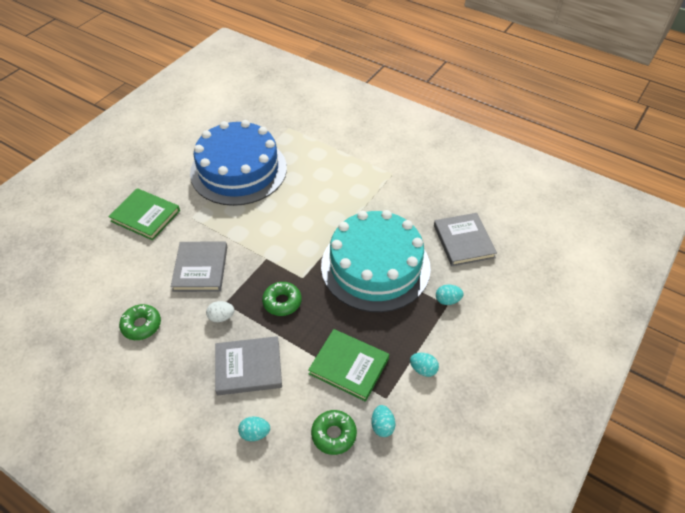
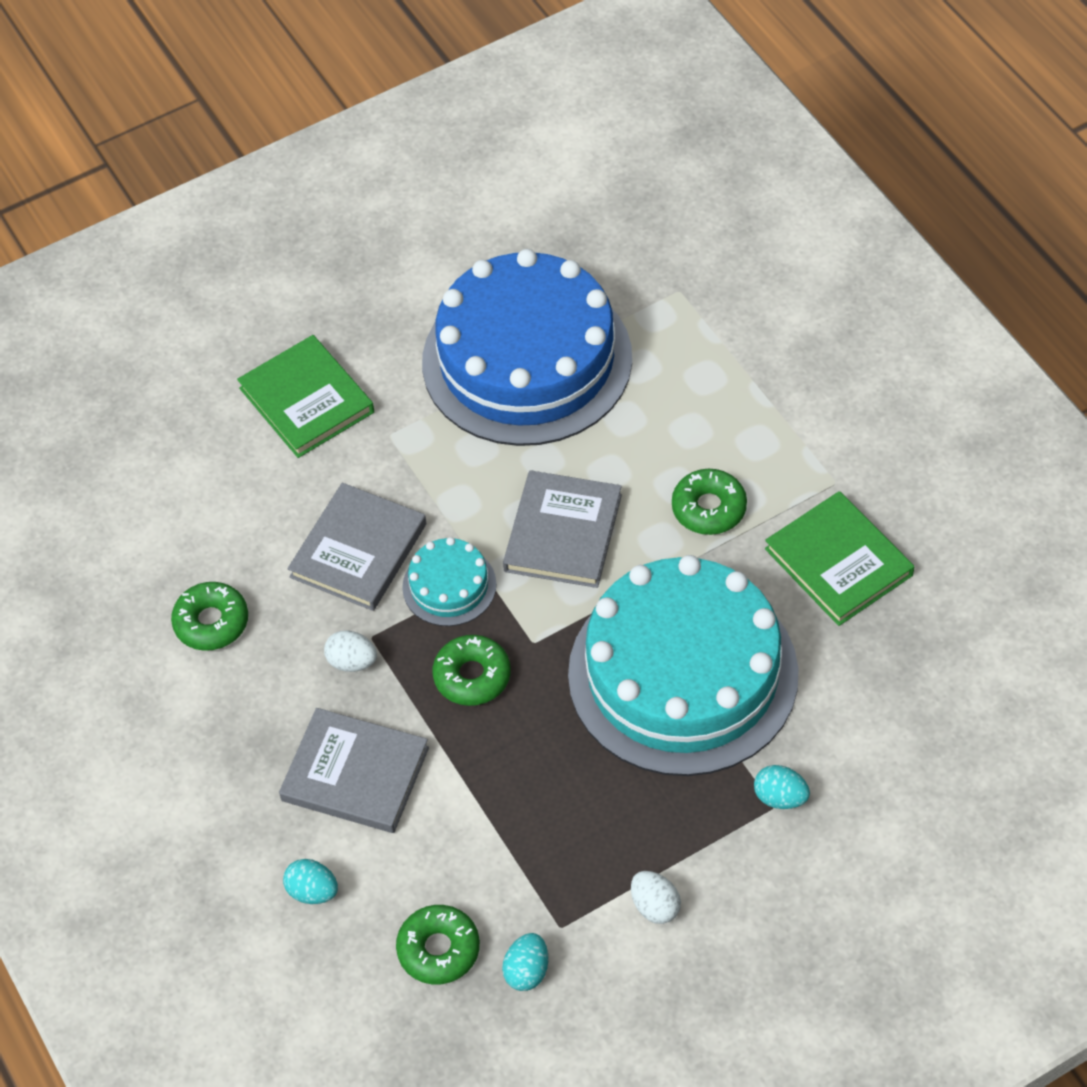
camera: 30 degrees right, 5 degrees up
green book [308,329,389,402] -> green book moved to [765,491,914,626]
turquoise egg [410,353,439,377] -> white egg [631,871,681,924]
grey book [434,213,497,266] -> grey book moved to [503,470,622,588]
none -> turquoise cake [402,537,497,626]
none -> green donut [672,469,747,535]

